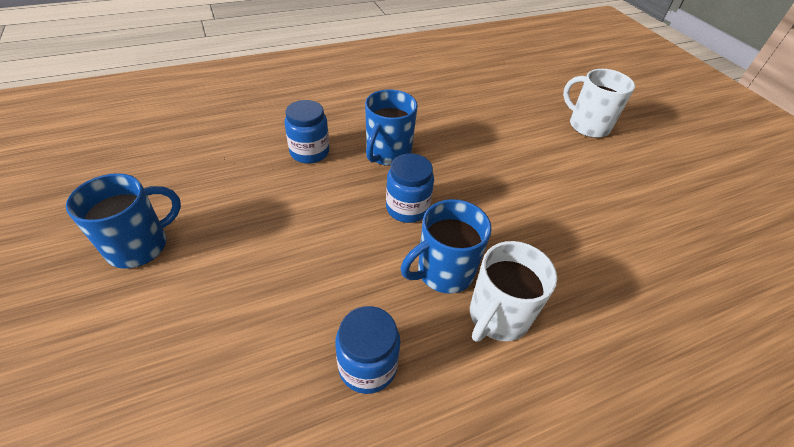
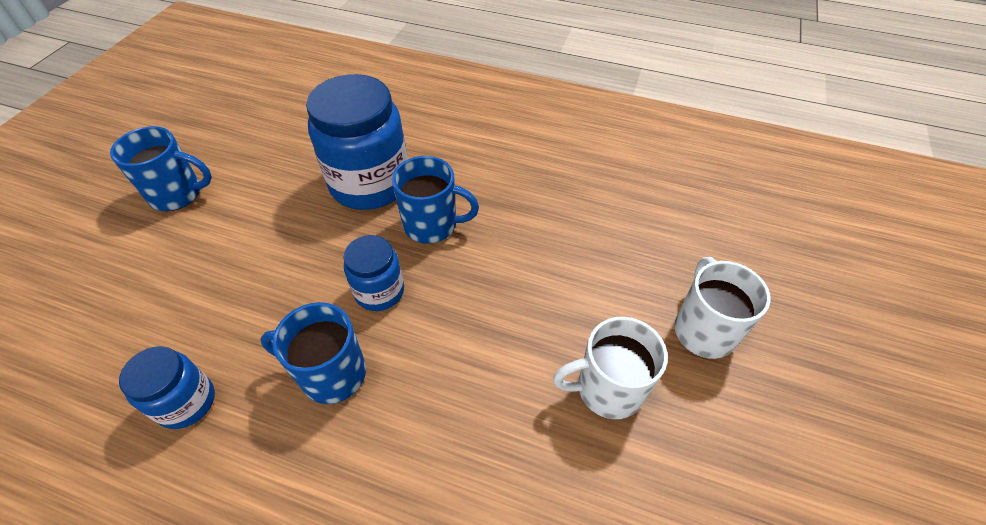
camera: 45 degrees right, 5 degrees up
blue jar [284,100,329,164] -> blue jar [306,74,408,210], size x1.88
blue mug [365,90,418,166] -> blue mug turned 150 degrees counterclockwise [392,156,479,244]
white mug [470,241,557,341] -> white mug moved to [553,317,668,419]

